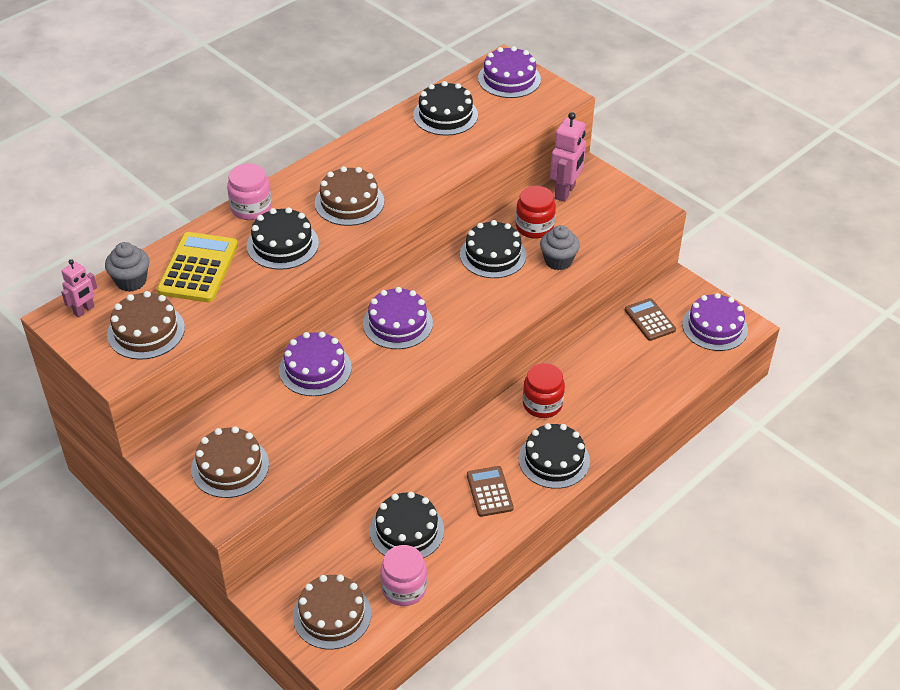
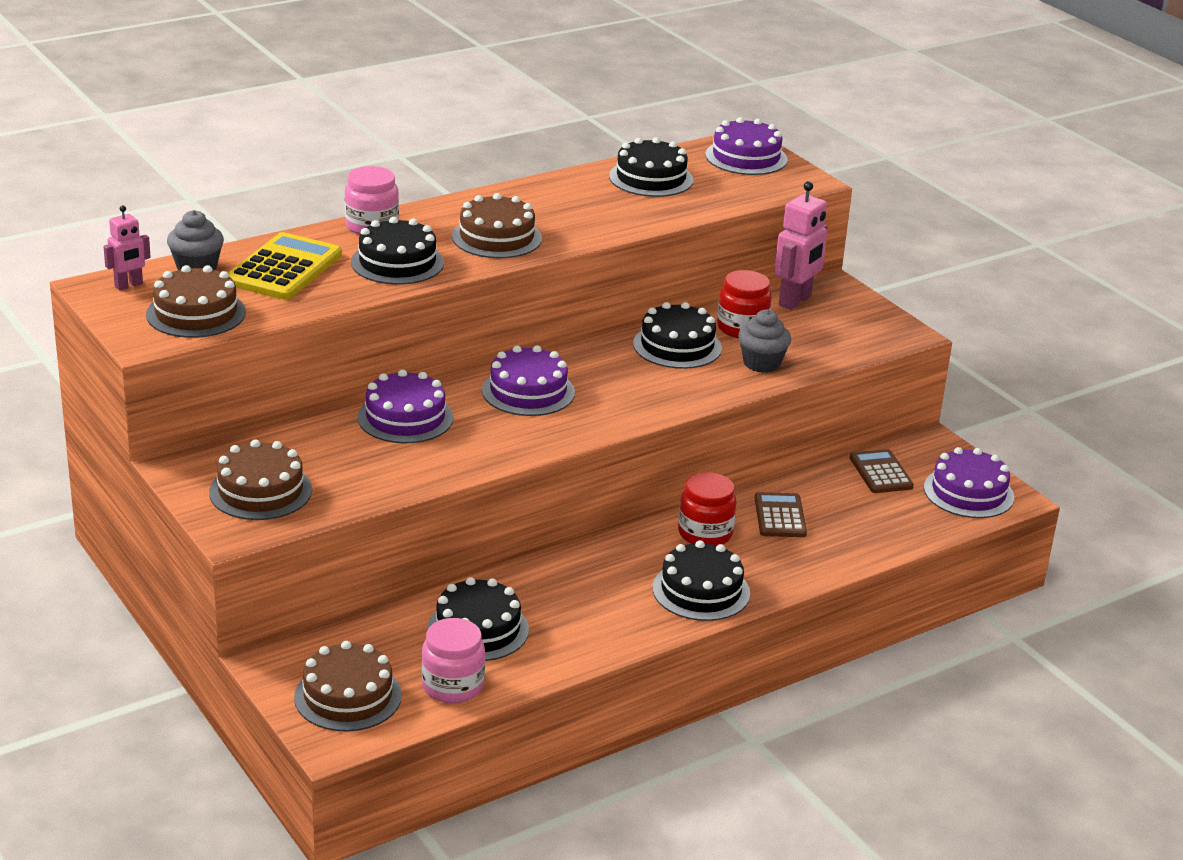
camera: 10 degrees right, 15 degrees down
brown calculator [467,466,514,517] -> brown calculator moved to [754,492,807,537]

